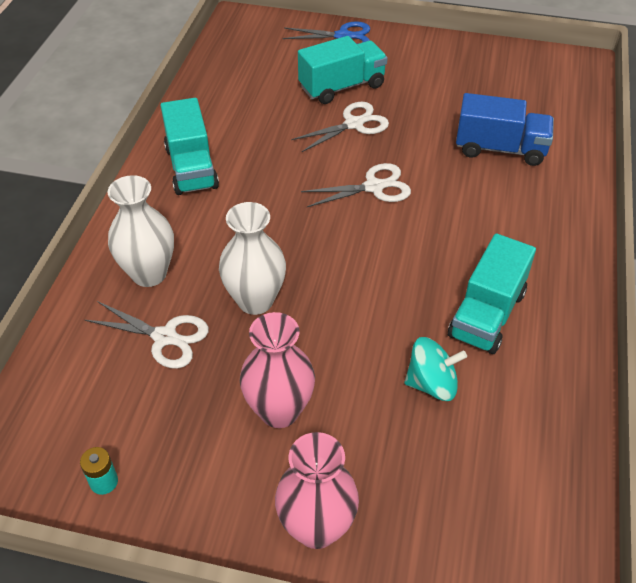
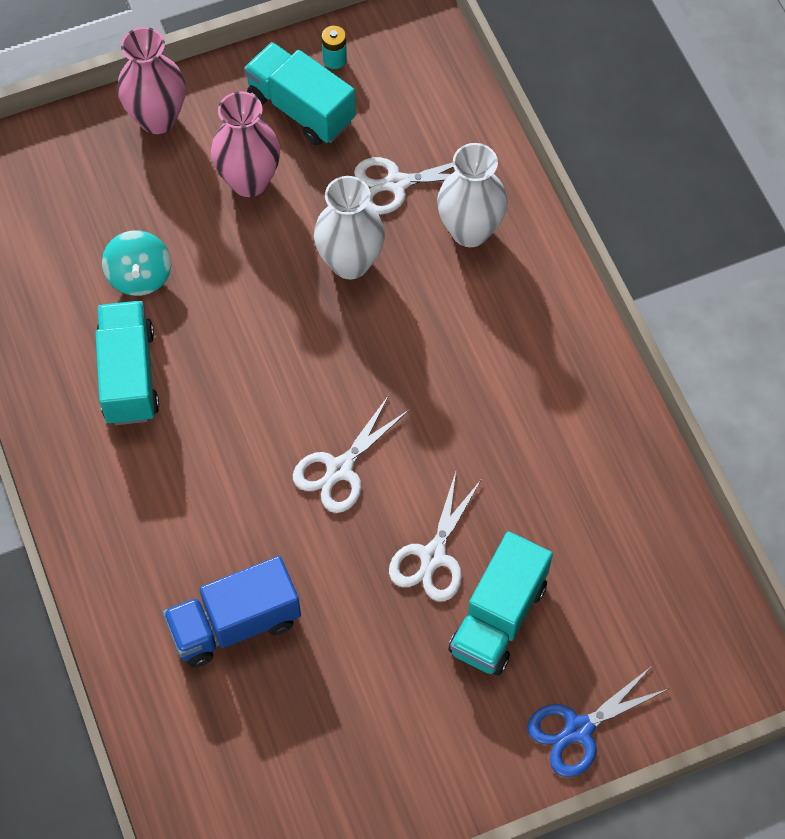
camera: 145 degrees right, 15 degrees up
turquoise truck [161,98,219,195] -> turquoise truck moved to [244,42,356,145]
turquoise spinning top [404,337,467,401] -> turquoise spinning top turned 60 degrees counterclockwise [102,230,171,296]

